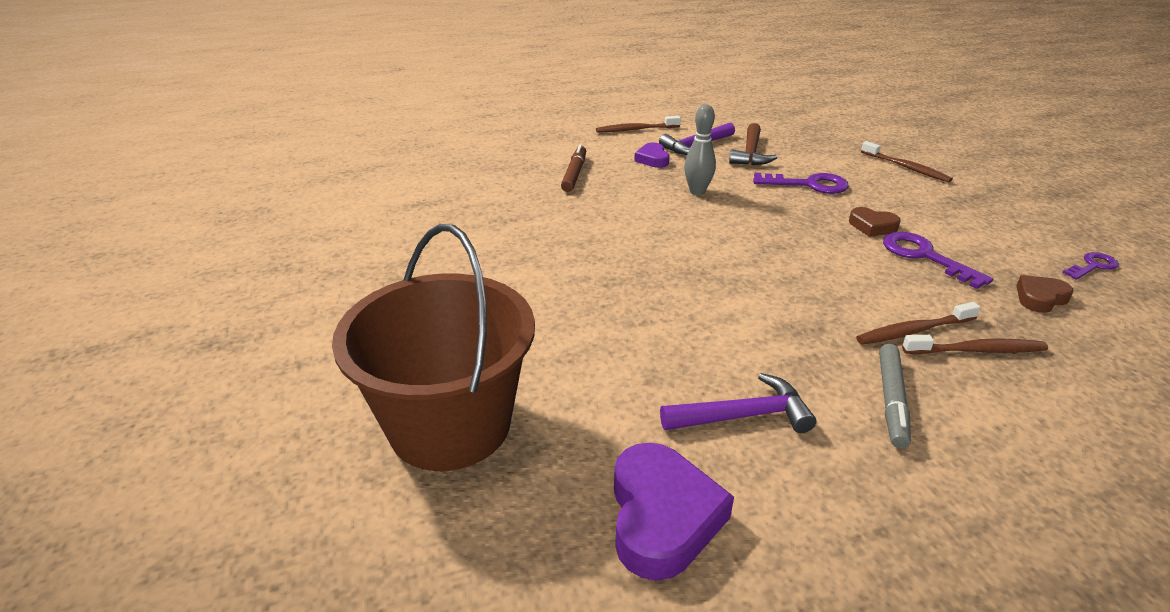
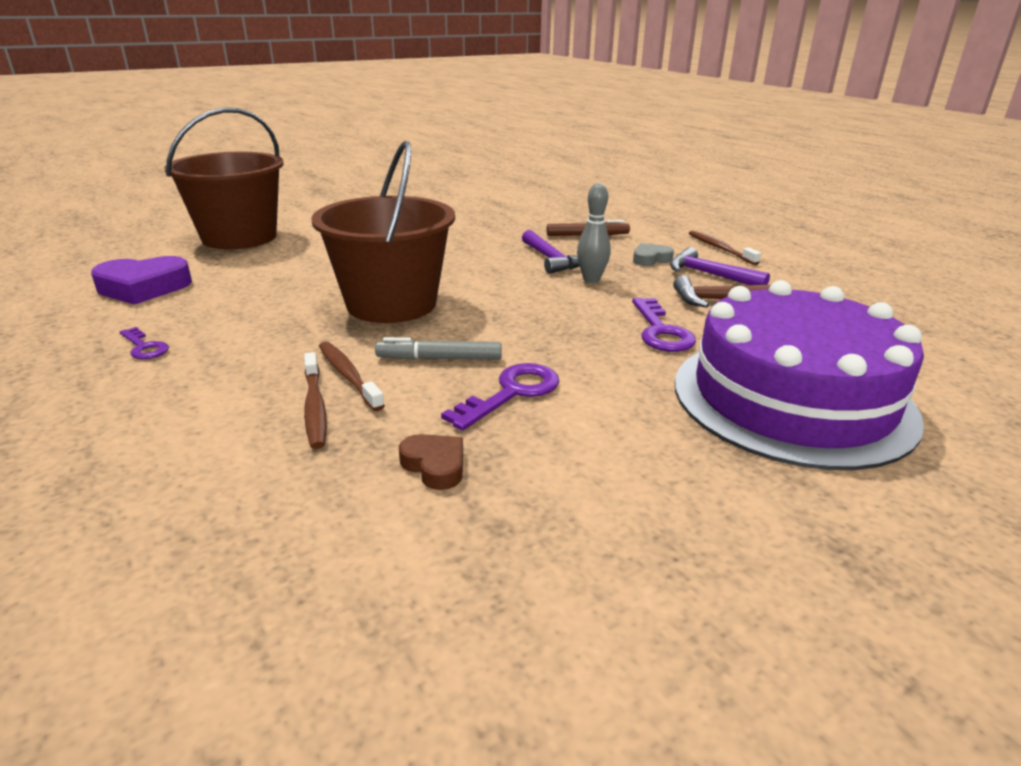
camera: 75 degrees right, 5 degrees down
purple heart [634,143,669,168] -> grey heart [633,243,674,266]
purple hammer [660,373,817,433] -> purple hammer moved to [522,230,580,274]
brown heart [849,207,901,237] -> none
brown toothbrush [861,141,953,183] -> purple cake [675,280,924,470]
grey marker [879,344,911,448] -> grey marker moved to [375,337,502,360]
purple key [1063,252,1119,280] -> purple key moved to [120,327,169,359]
none -> brown bucket [311,141,455,323]

